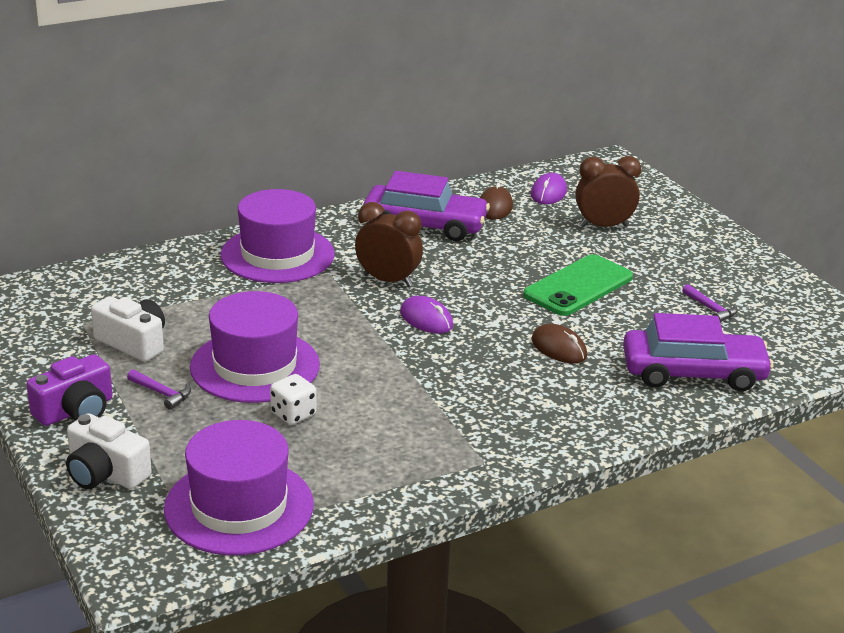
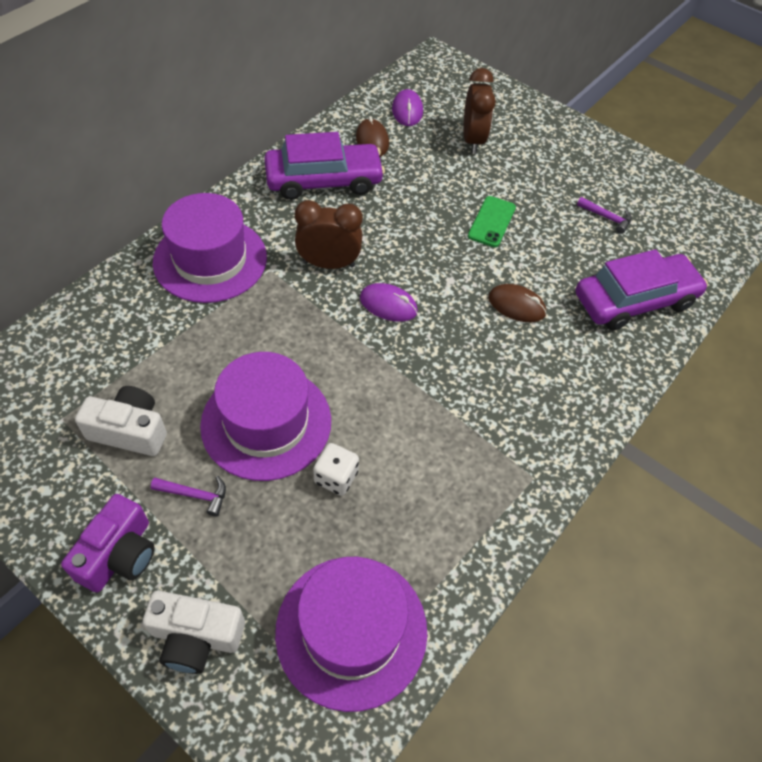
camera: 25 degrees left, 25 degrees up
green phone [523,254,633,316] -> green phone [468,196,516,247], size x0.62
brown clock [575,156,641,227] -> brown clock turned 120 degrees clockwise [463,68,496,154]

